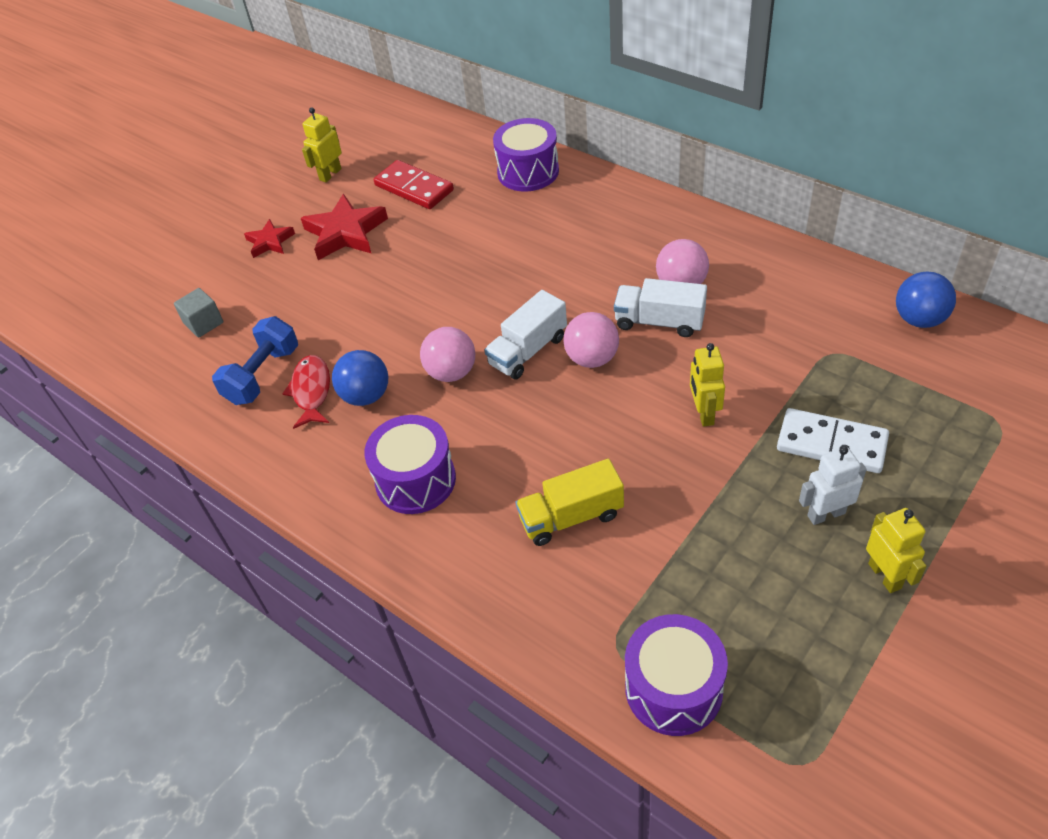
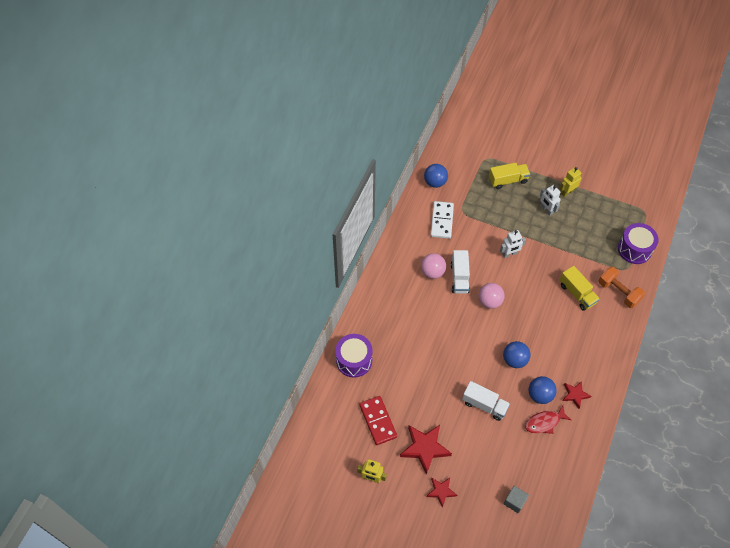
camera: 110 degrees left, 10 degrees up
blue dumbbell [212,316,298,405] -> none
purple drum [364,415,456,514] -> none
red domino [374,160,454,209] -> red domino turned 45 degrees counterclockwise [359,396,397,445]
pink ball [420,327,475,382] -> blue ball [503,341,531,368]
white truck [484,290,567,380] -> white truck moved to [462,381,510,421]
yellow robot [690,343,725,427] -> white robot [500,230,526,258]
white domino [777,408,889,473] -> white domino moved to [431,201,454,239]
none -> yellow truck [489,162,530,189]
none -> red star [563,381,591,409]
none -> orange dumbbell [598,267,645,308]

